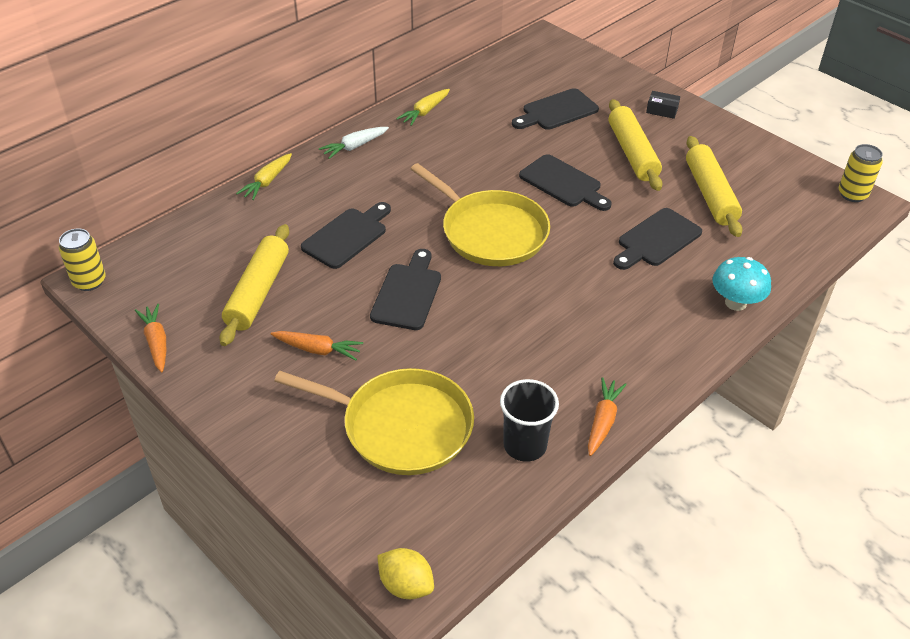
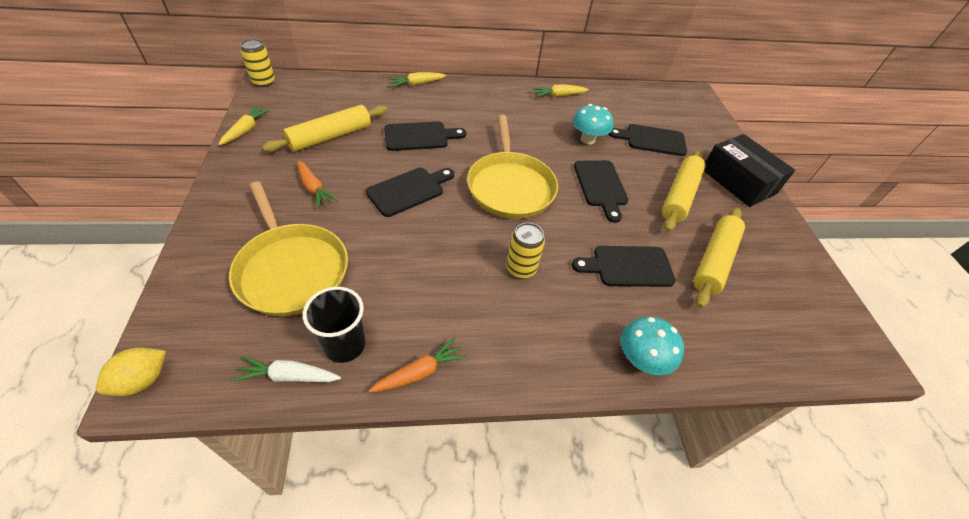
camera: 35 degrees right, 5 degrees up
orange carrot [135,304,166,372] -> yellow carrot [219,106,271,145]
white carrot [319,127,389,159] -> white carrot moved to [232,356,341,382]
yellow lemon [377,548,434,599] -> yellow lemon turned 60 degrees clockwise [96,347,166,396]
black box [646,91,680,119] -> black box [704,134,795,207], size x2.39
yellow can [839,144,883,202] -> yellow can moved to [506,223,545,279]
none -> turquoise mushroom [573,104,613,144]

